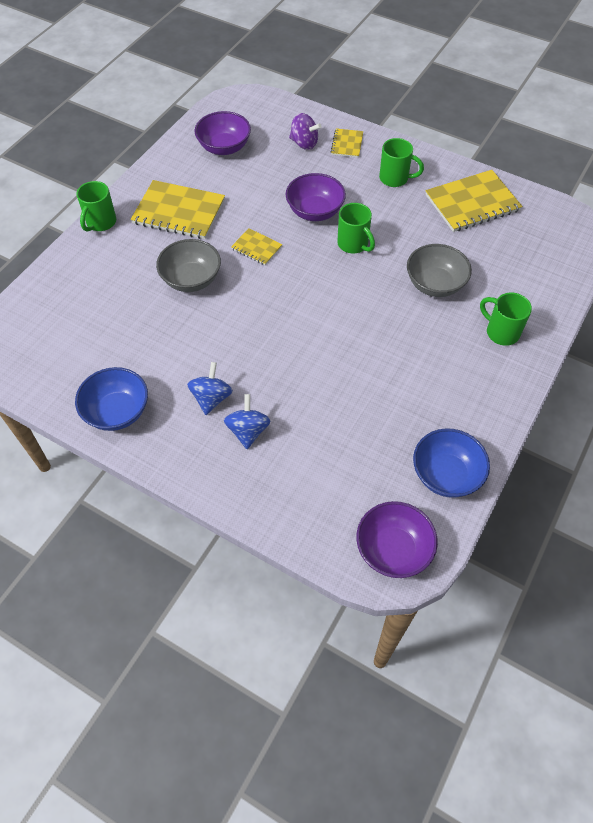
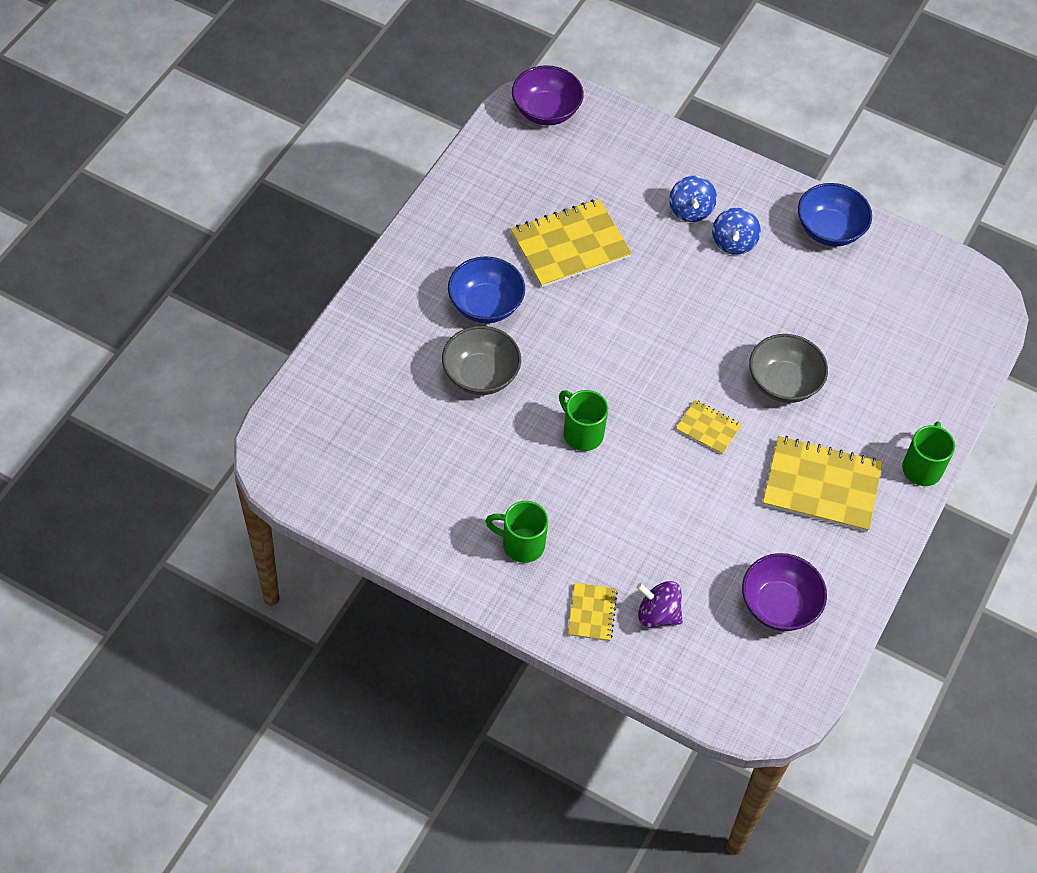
camera: 175 degrees right, 0 degrees up
purple bowl [286,173,346,221] -> none
blue bowl [413,428,490,498] -> blue bowl moved to [448,256,525,323]
yellow notebook [425,170,522,232] -> yellow notebook moved to [510,199,632,288]
green mug [480,292,532,346] -> none

